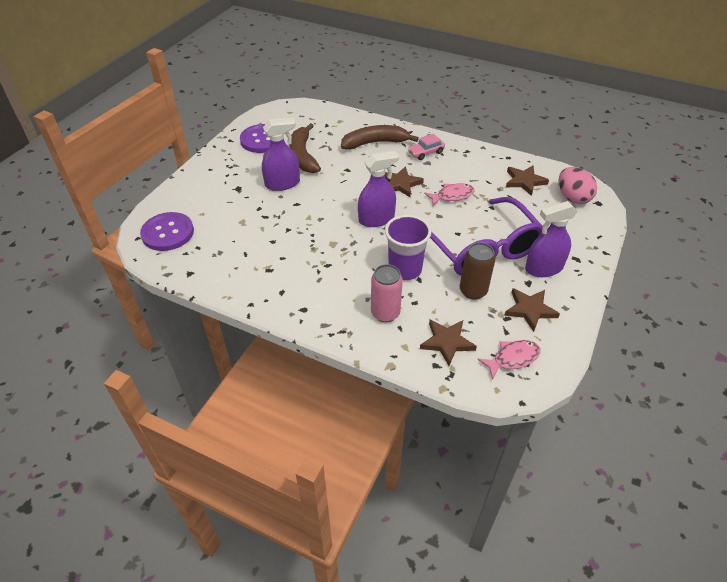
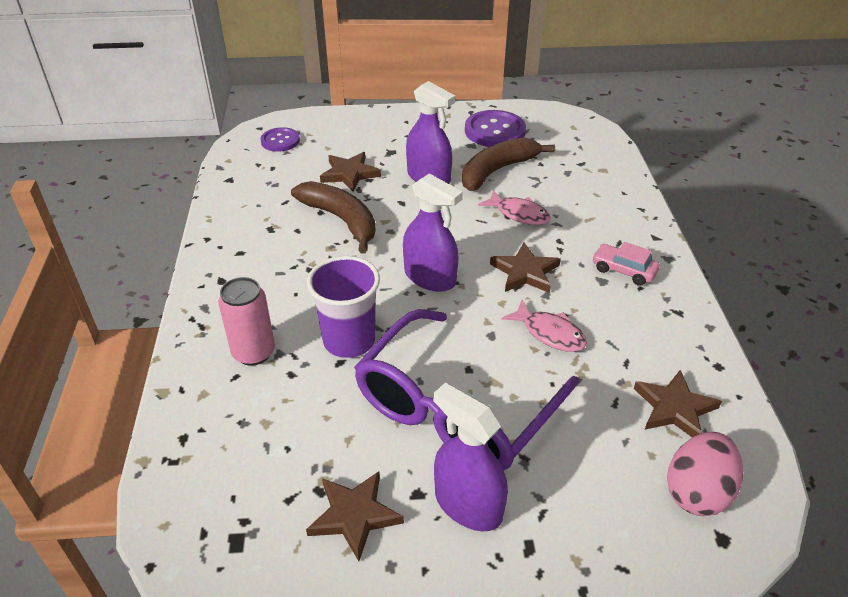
camera: 60 degrees right, 5 degrees down
purple button [140,212,194,251] -> purple button [260,127,300,152], size x0.62
brown banana [341,125,419,150] -> brown banana moved to [291,181,376,253]
brown star [420,320,477,366] -> brown star moved to [320,152,381,192]
brown can [460,242,496,300] -> none
pink fish [477,340,540,380] -> pink fish moved to [478,190,551,225]

